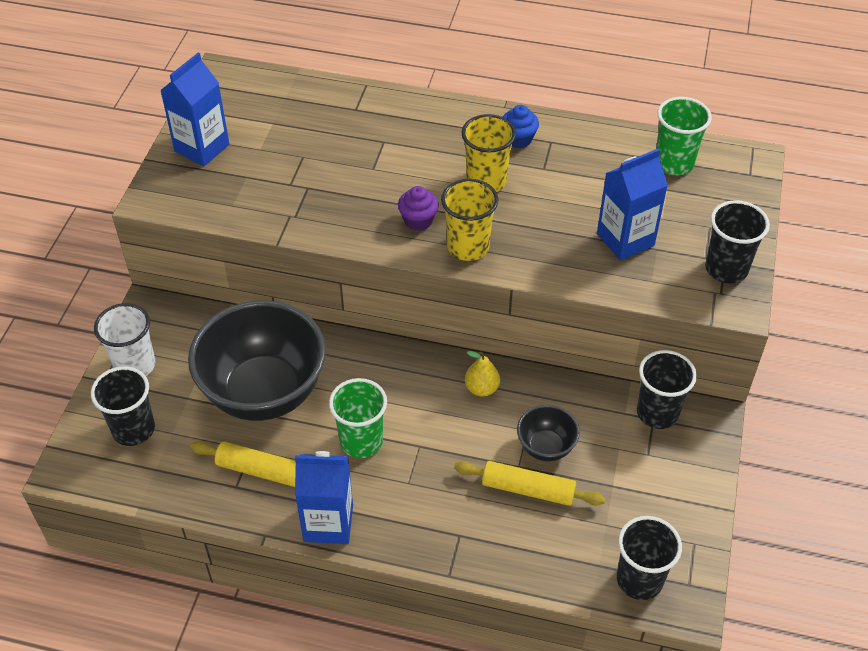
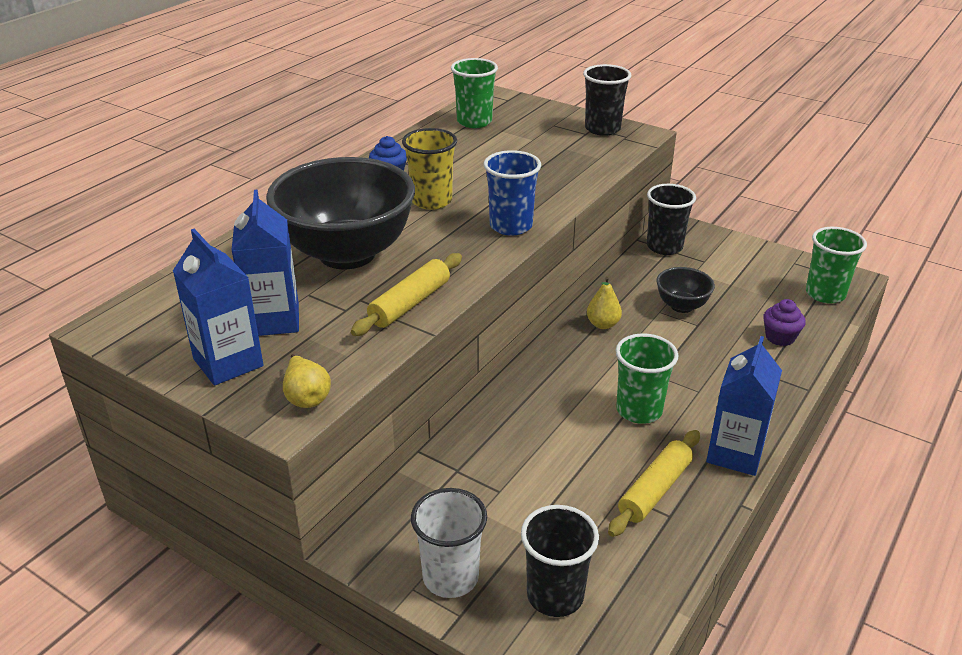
camera: 70 degrees left, 15 degrees down
black bowl [188,300,326,421] -> black bowl moved to [266,157,415,269]
purple cupcake [398,186,439,231] -> purple cupcake moved to [763,299,806,346]
yellow cup [441,179,499,261] -> blue cup [484,150,541,235]
yellow rolling pin [454,461,605,506] -> yellow rolling pin moved to [351,253,462,336]
blue carton [597,148,668,260] -> blue carton moved to [231,190,299,336]
black cup [617,516,682,600] -> green cup [806,227,867,303]
none -> yellow pear [283,354,331,408]

